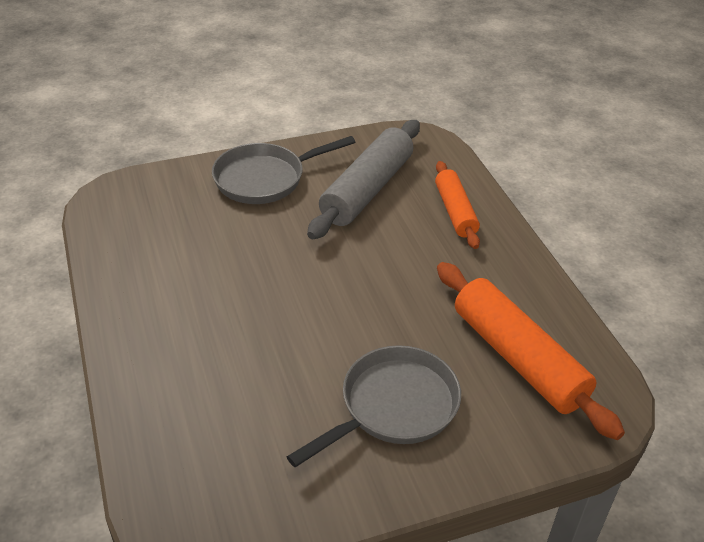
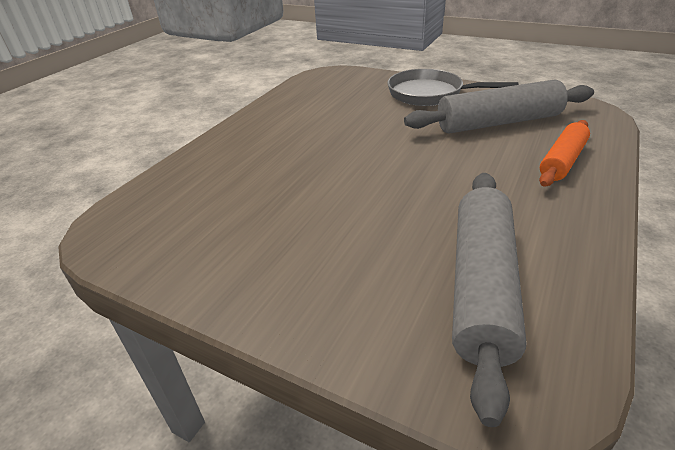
camera: 50 degrees right, 5 degrees down
grey pan [287,345,461,467] -> none
orange rolling pin [437,262,625,440] -> grey rolling pin [452,173,526,427]

